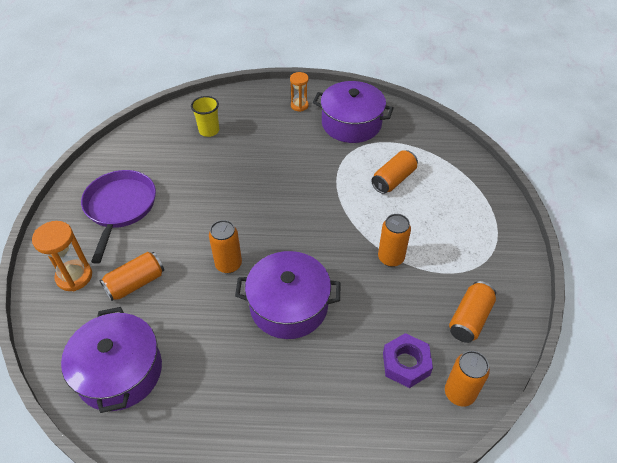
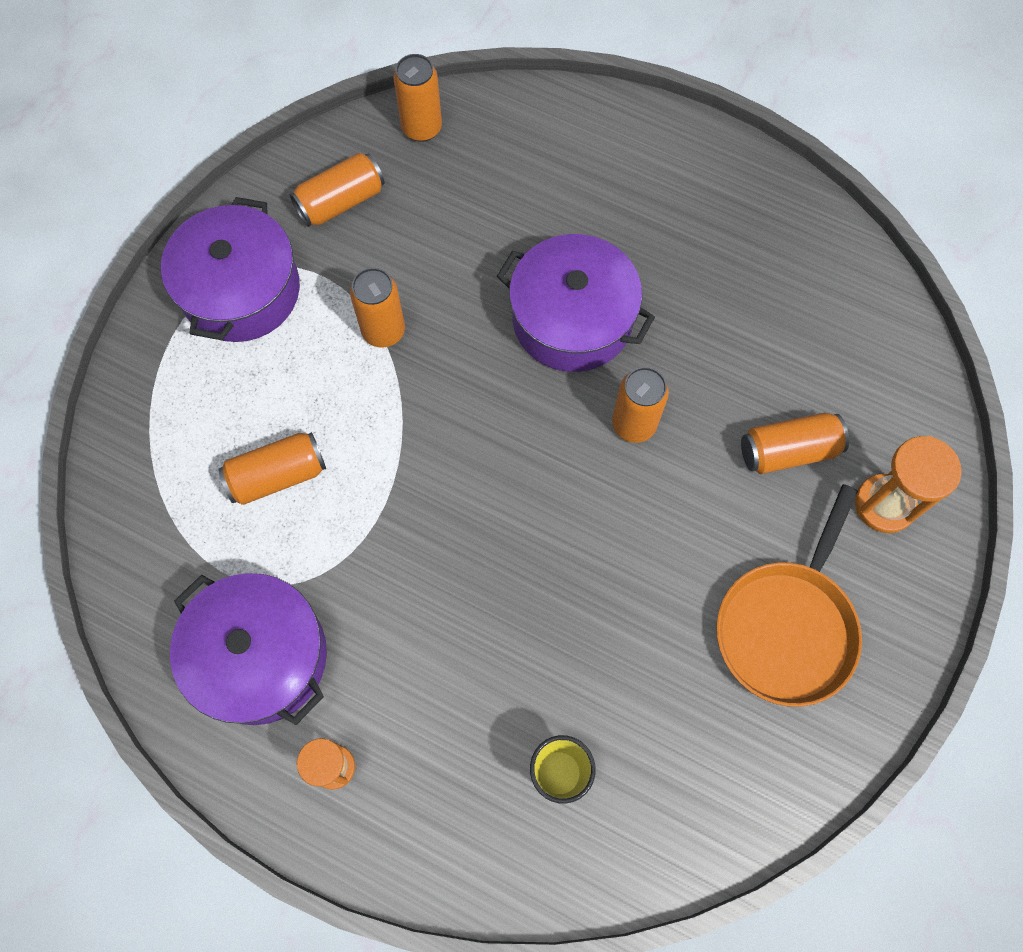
camera: 155 degrees left, 20 degrees up
purple pot [61,307,162,413] -> purple pot moved to [161,197,300,342]
purple pan [81,170,156,264] -> orange pan [716,484,862,707]
purple nut [383,333,433,388] -> none

